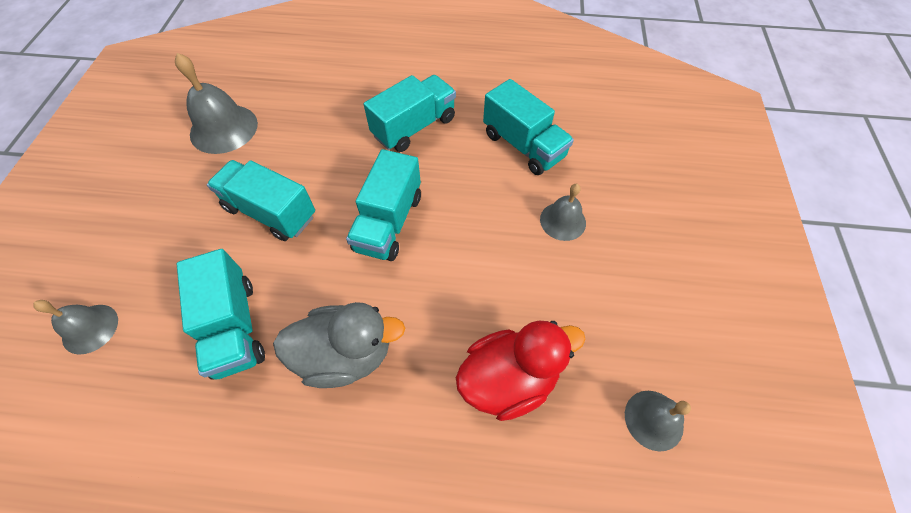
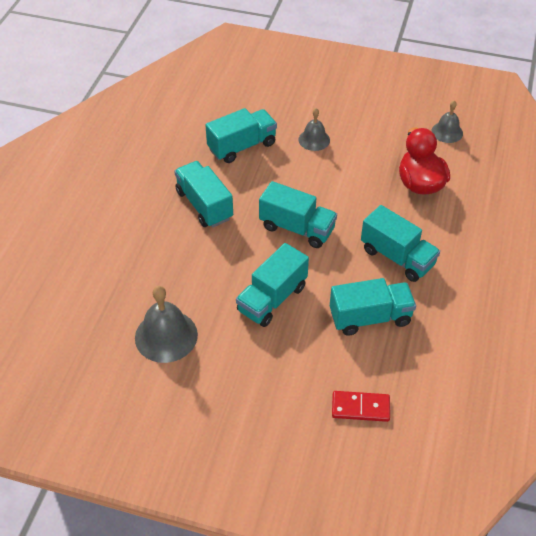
camera: 80 degrees left, 10 degrees down
grey bell [33,300,118,355] -> red domino [332,391,390,422]
grey duck [273,302,405,388] -> turquoise truck [361,205,440,282]

